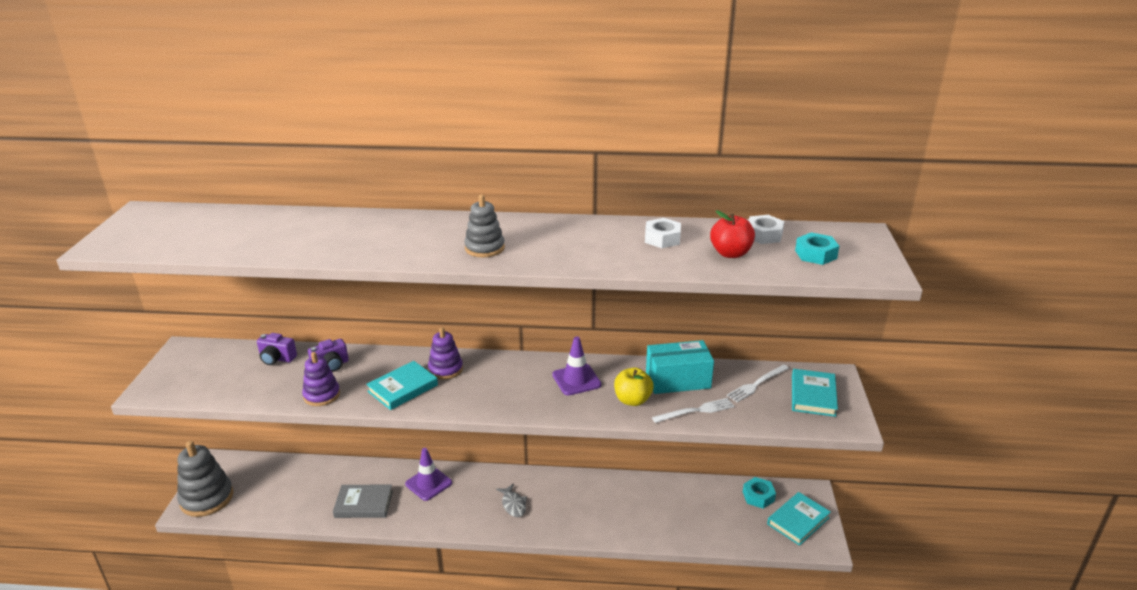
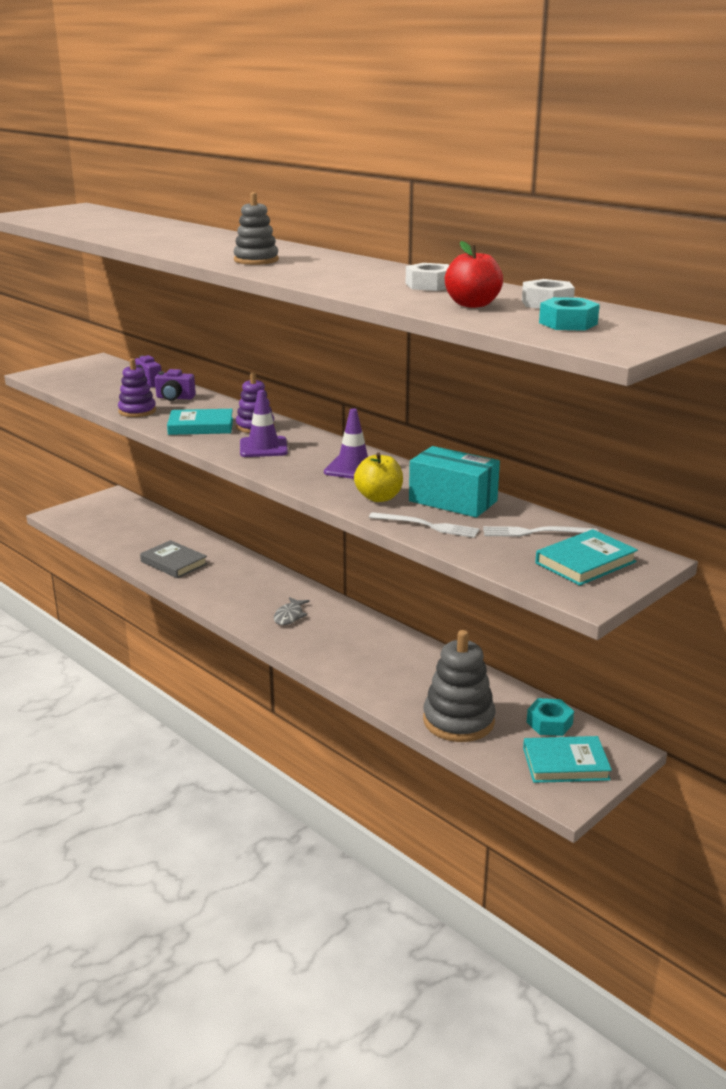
camera: 40 degrees right, 5 degrees down
grey stacking toy [177,441,234,517] -> grey stacking toy moved to [423,630,495,742]
purple traffic cone [405,448,452,501] -> purple traffic cone moved to [240,390,288,457]

